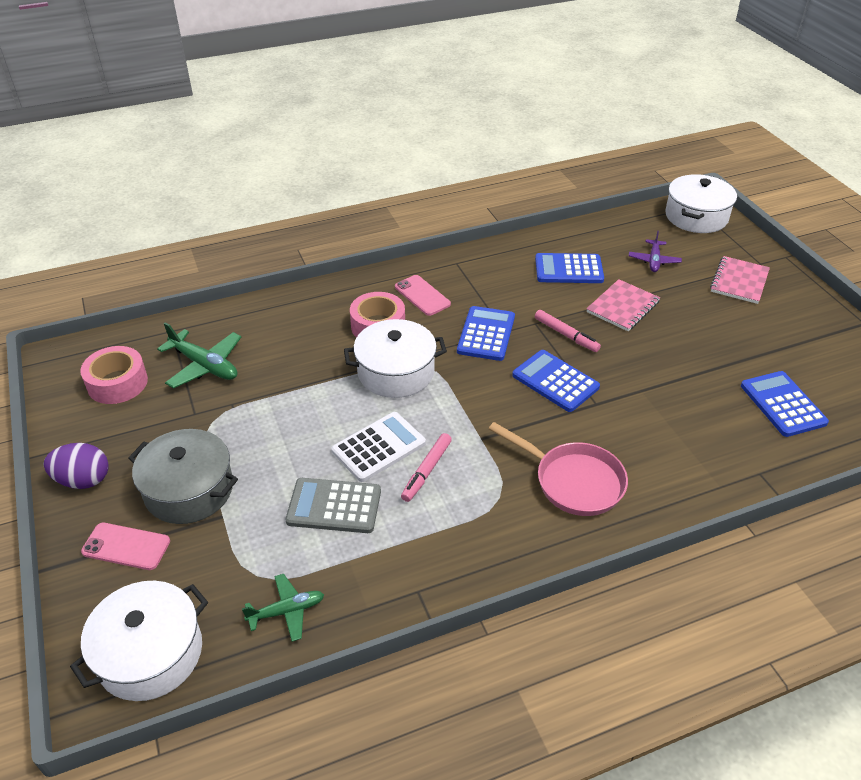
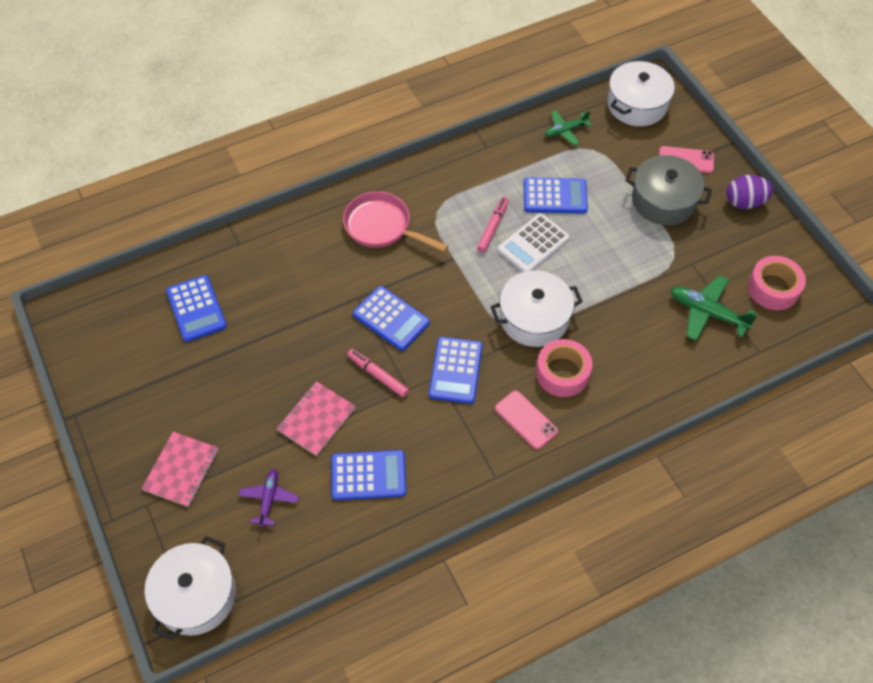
camera: 175 degrees right, 15 degrees up
grey calculator [285,478,381,533] -> blue calculator [524,177,588,213]

